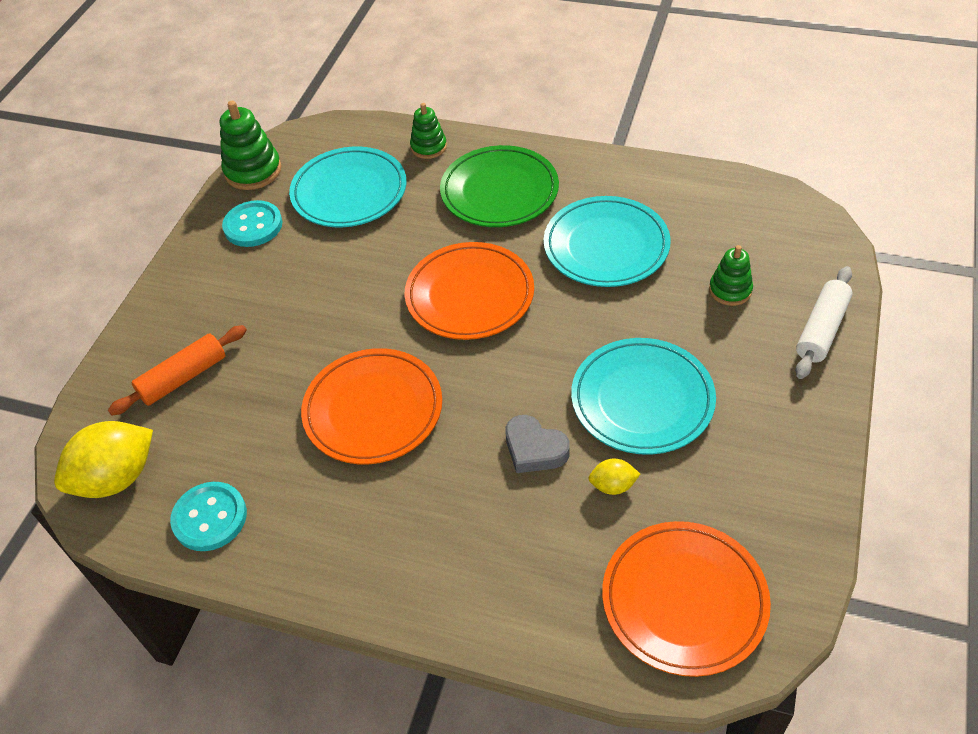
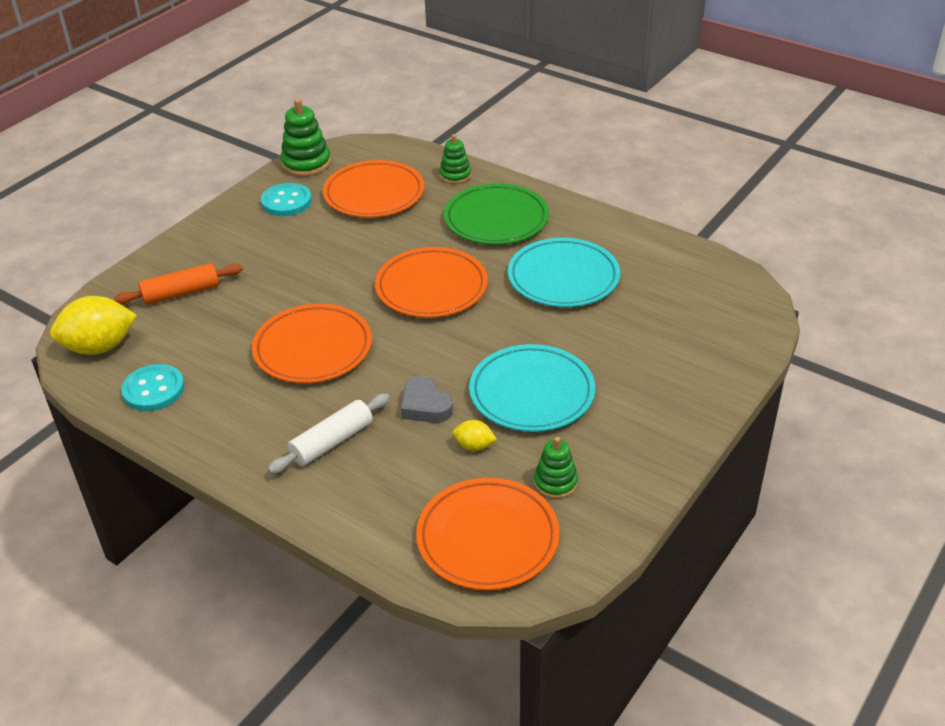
camera: 15 degrees right, 10 degrees down
turquoise plate [289,147,407,227] -> orange plate [323,160,424,218]
green stacking toy [709,245,753,306] -> green stacking toy moved to [534,437,578,499]
white rolling pin [795,266,853,379] -> white rolling pin moved to [268,393,390,474]

